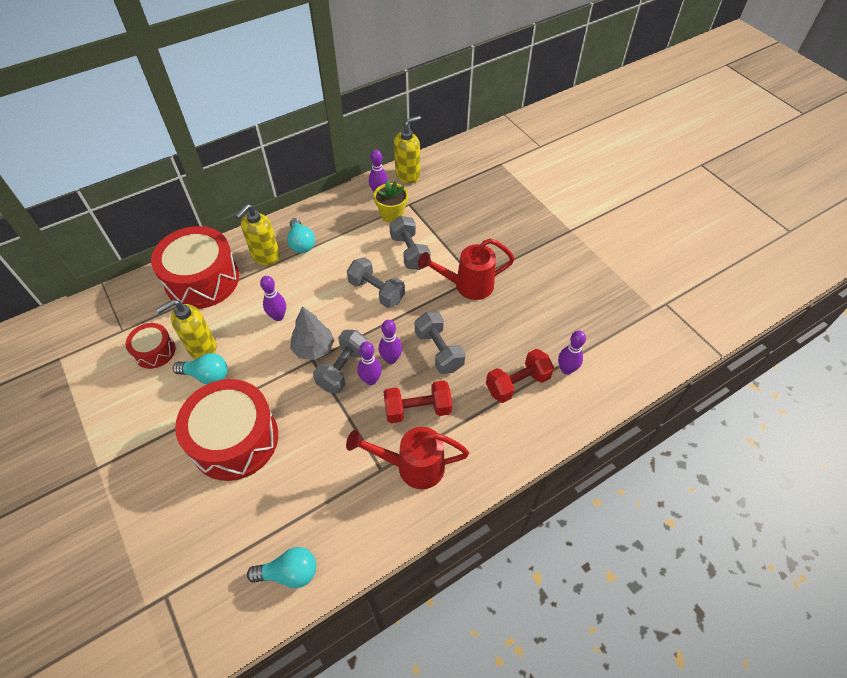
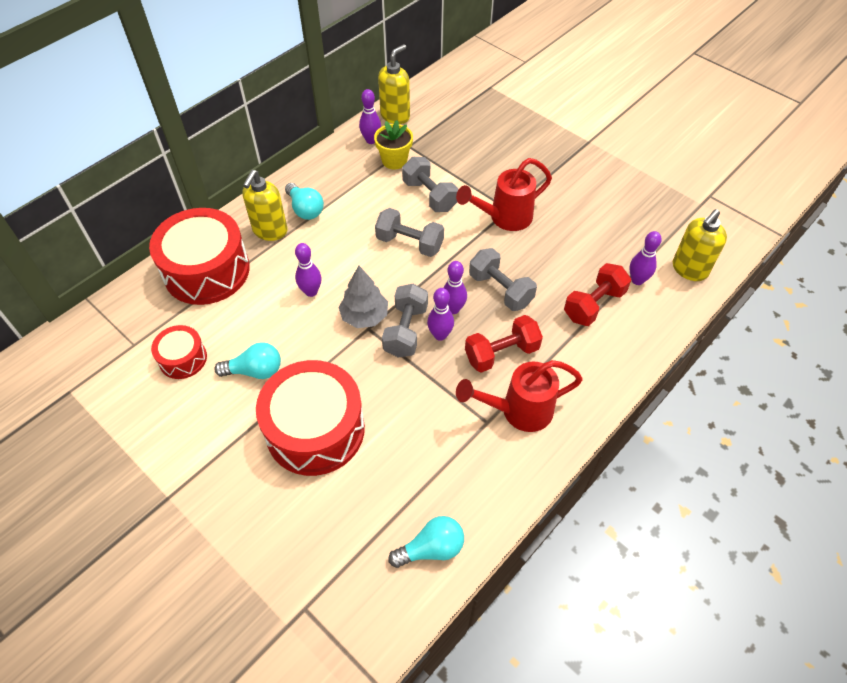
camera: 15 degrees left, 0 degrees up
yellow soap dispenser [156,300,216,359] -> yellow soap dispenser moved to [673,209,727,281]

